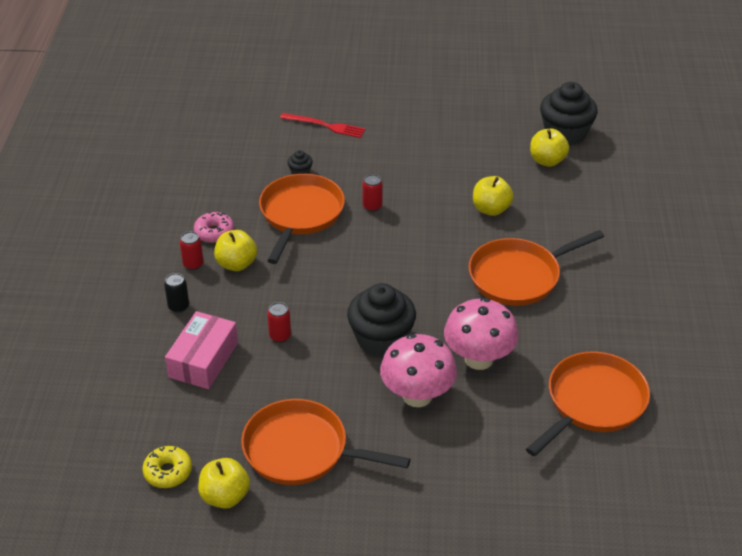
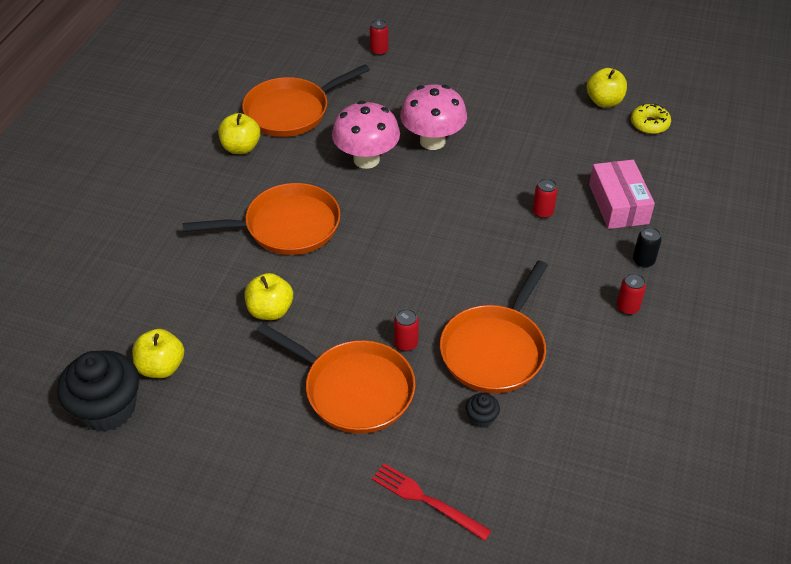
camera: 165 degrees left, 5 degrees up
pink box [165,311,238,389] -> pink box turned 45 degrees counterclockwise [589,160,655,229]
pink donut [194,212,234,243] -> none
yellow apple [214,230,257,271] -> yellow apple moved to [218,113,260,154]
orange pan [241,399,410,485] -> orange pan moved to [256,323,416,434]
black cupcake [347,283,416,356] -> none
none -> red can [370,19,388,56]

